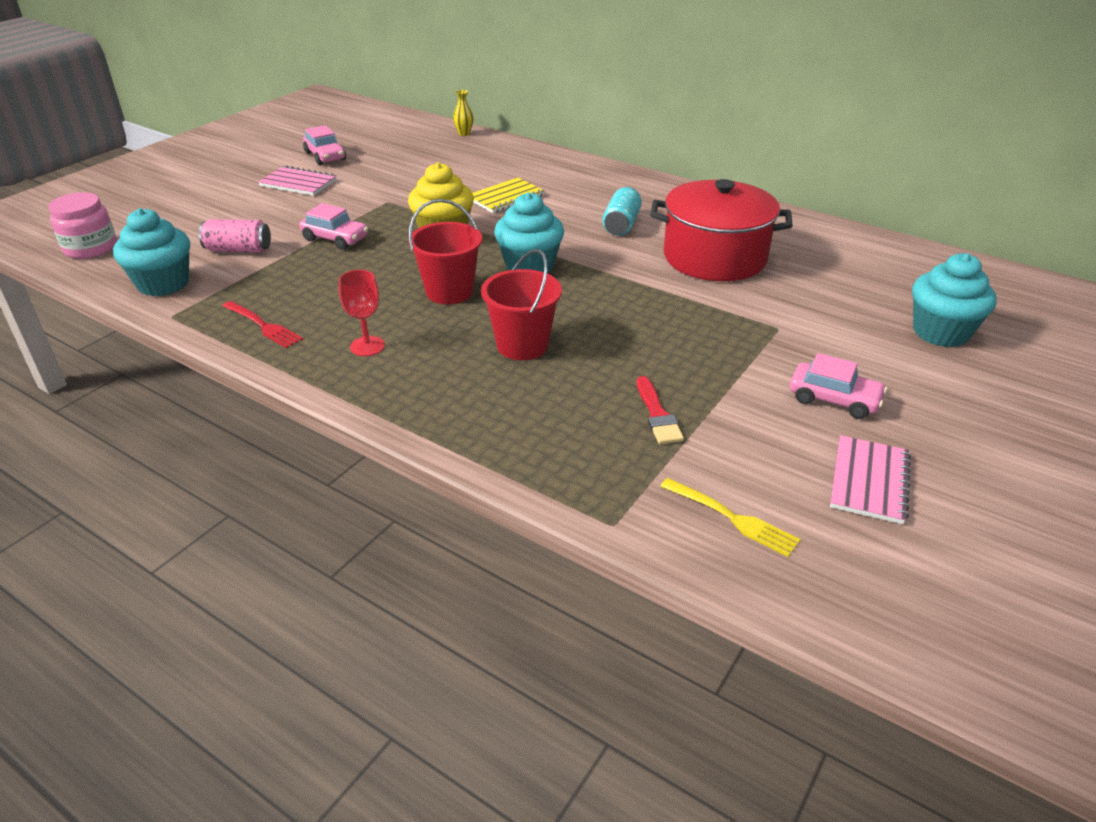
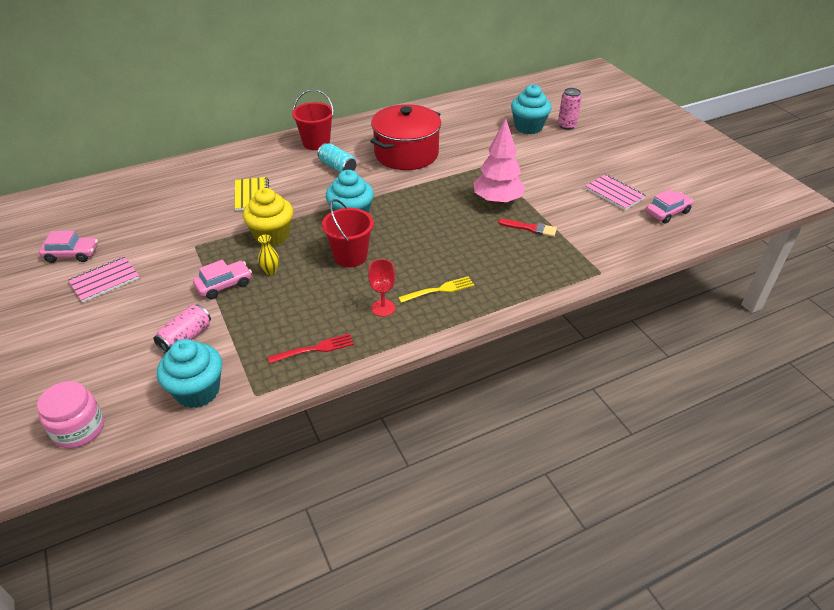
camera: 60 degrees left, 5 degrees up
yellow vase [453,90,474,136] -> yellow vase moved to [258,235,279,275]
red bucket [481,249,562,360] -> red bucket moved to [292,89,334,150]
yellow fork [660,478,800,557] -> yellow fork moved to [398,276,474,303]
pink car [790,353,887,419] -> pink car moved to [646,189,693,224]
none -> pink tree [473,119,525,205]
none -> pink can [558,88,582,130]

